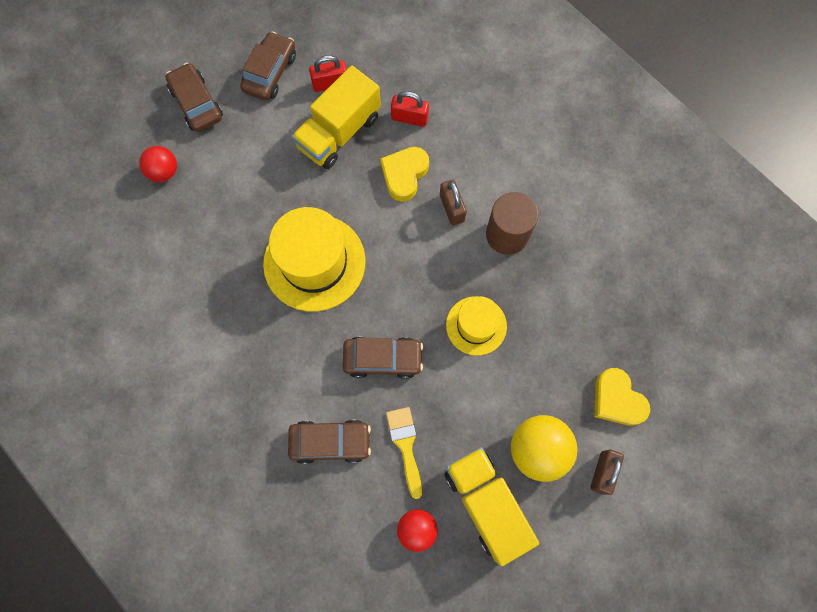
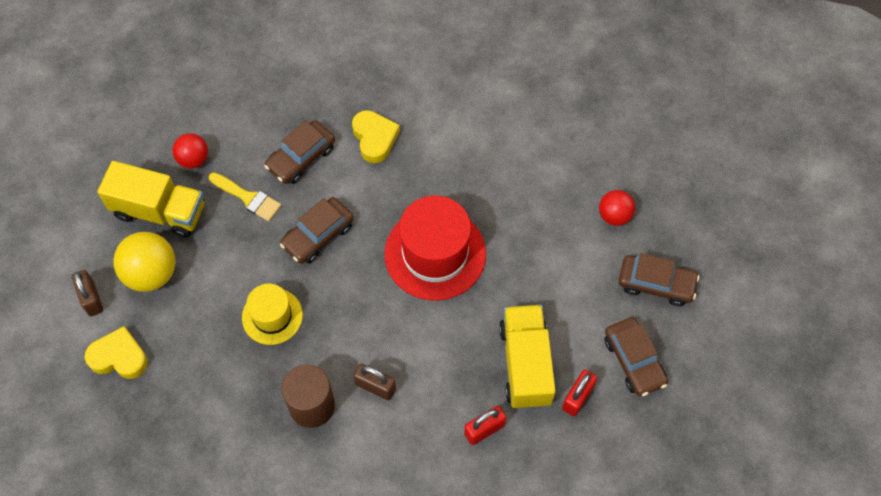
camera: 135 degrees right, 10 degrees down
yellow hat [263,207,365,312] -> red hat [384,196,486,300]
yellow heart [380,147,429,202] -> yellow heart moved to [352,110,400,163]

